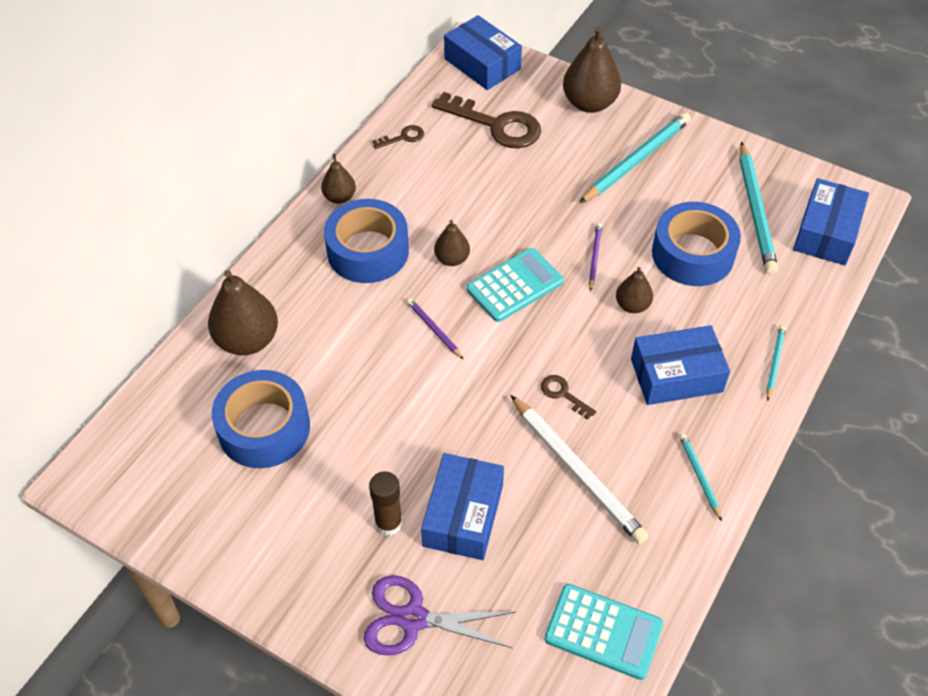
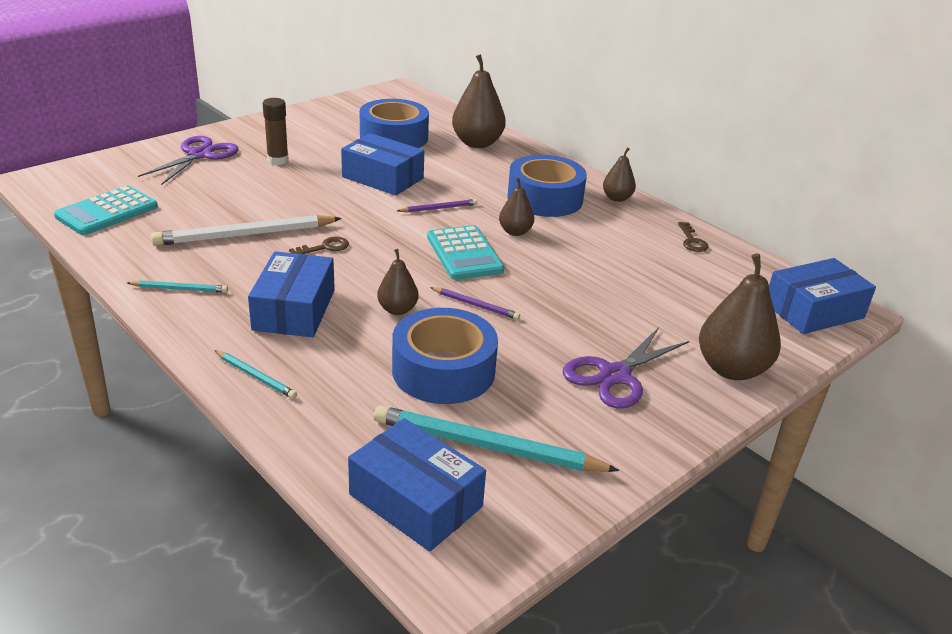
camera: 105 degrees right, 20 degrees down
blue box [421,453,504,560] -> blue box moved to [341,133,424,196]
brown key [432,92,541,148] -> none
turquoise pencil [579,112,691,203] -> purple scissors [563,327,689,409]

